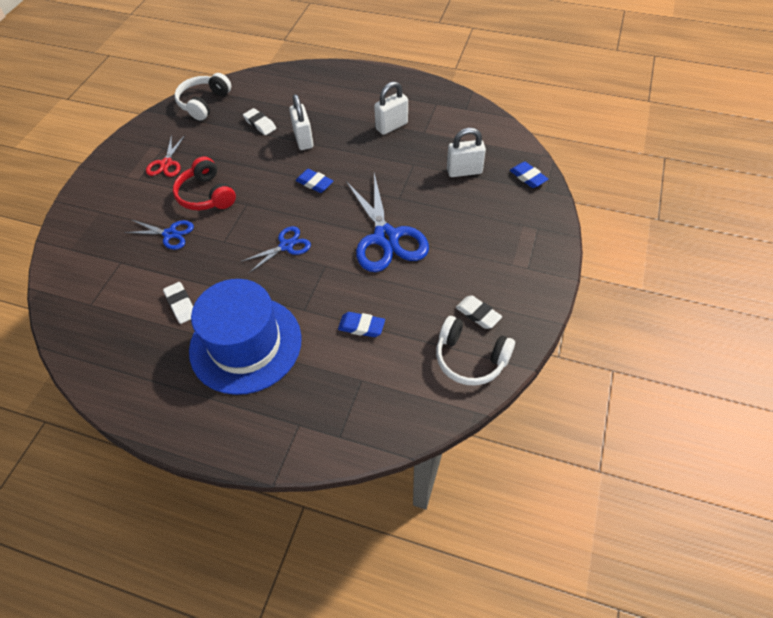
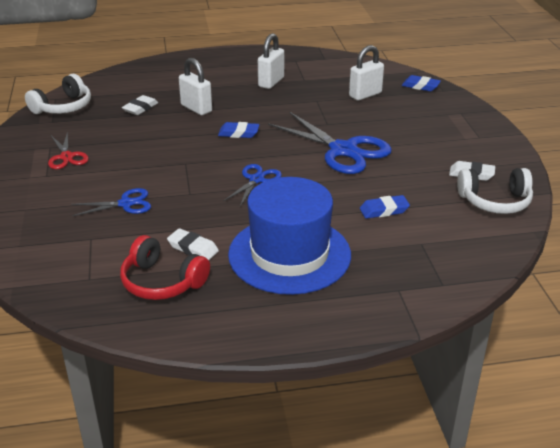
camera: 30 degrees left, 20 degrees down
red headphones [173,156,236,211] -> red headphones moved to [120,235,210,300]
white headphones [174,73,231,121] -> white headphones turned 135 degrees counterclockwise [25,74,91,114]
white eraser [243,108,276,135] -> white eraser turned 75 degrees counterclockwise [122,95,158,115]

